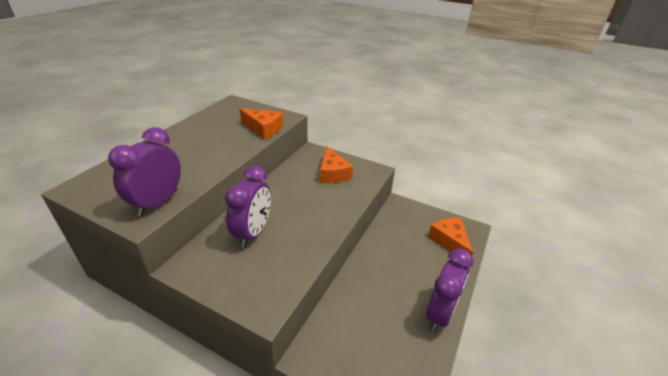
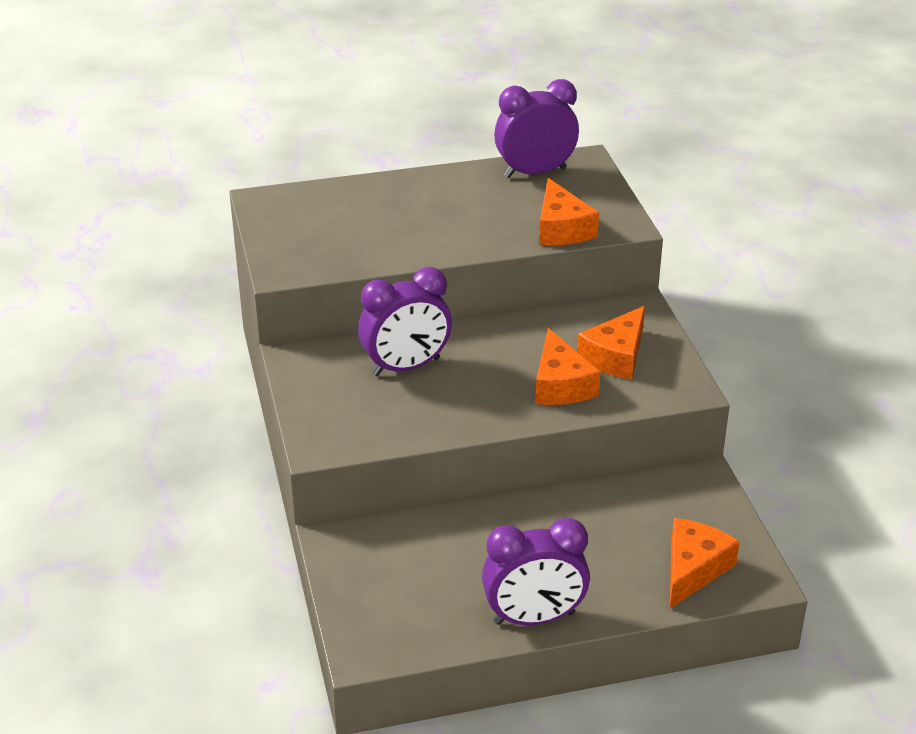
camera: 50 degrees right, 0 degrees up
purple clock [108,127,181,217] -> purple clock moved to [494,79,579,178]
none -> orange cheese [535,328,601,405]

